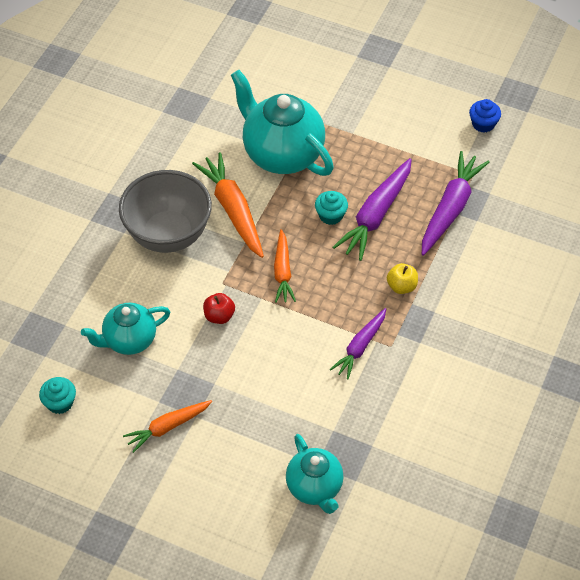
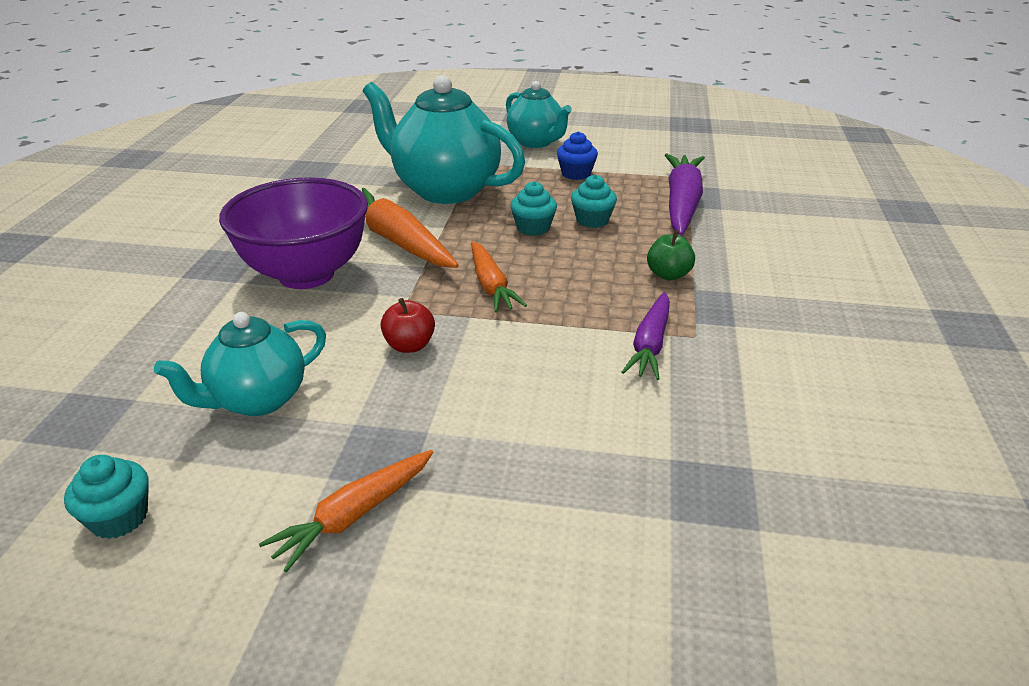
camera: 15 degrees left, 20 degrees down
grey bowl [119,170,212,253] -> purple bowl [219,177,368,289]
turquoise teapot [286,434,344,514] -> turquoise teapot moved to [506,81,572,148]
purple carrot [333,158,412,261] -> turquoise cupcake [571,175,617,228]
yellow apple [387,263,418,294] -> green apple [647,230,695,280]
blue cupcake [469,99,501,133] -> blue cupcake moved to [557,131,598,180]

